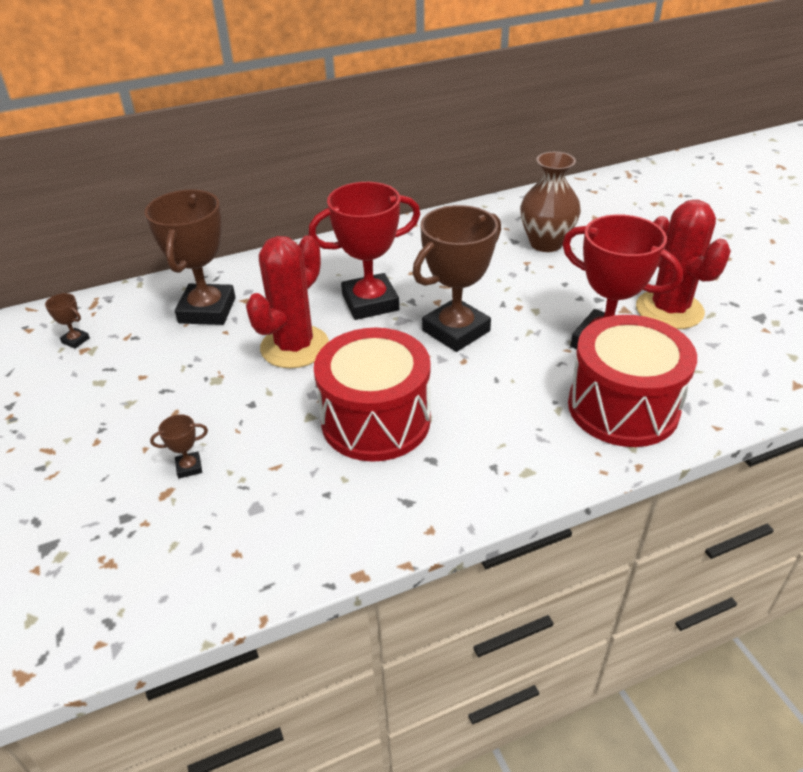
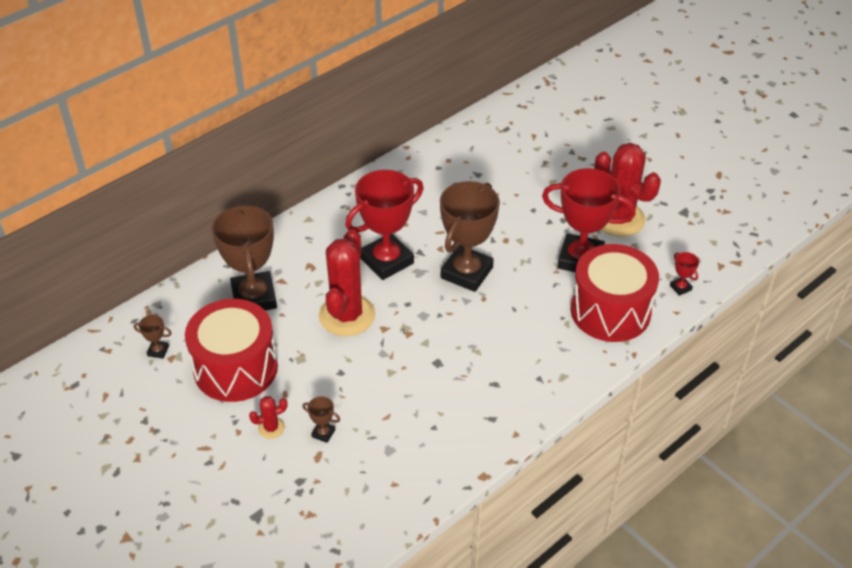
camera: 20 degrees left, 5 degrees up
brown trophy [150,414,208,478] -> brown trophy turned 60 degrees clockwise [302,396,340,443]
red drum [314,328,431,462] -> red drum moved to [185,299,278,402]
brown vase [520,152,581,252] -> none
none -> red cactus [249,396,288,439]
none -> red trophy [670,252,699,296]

